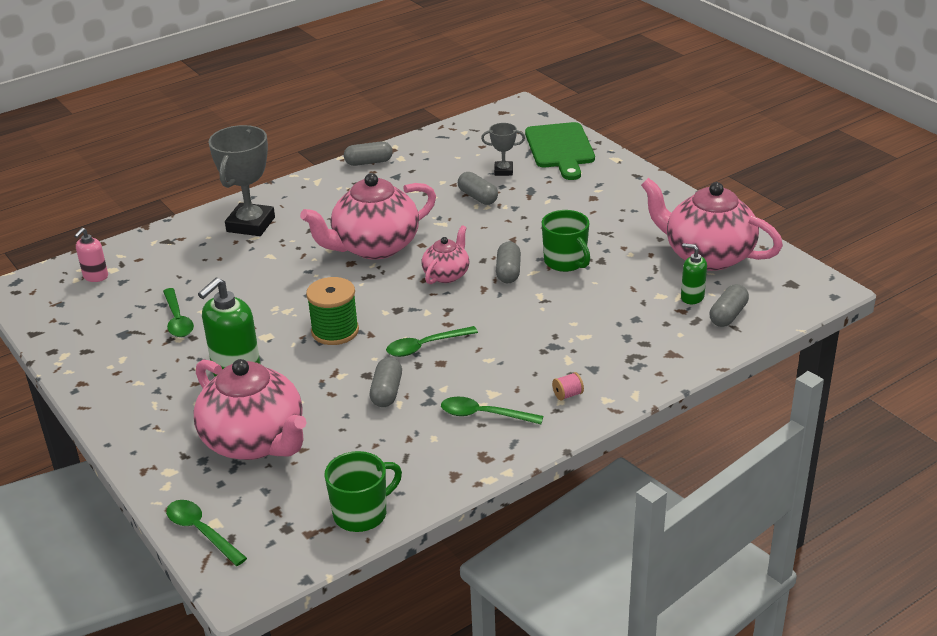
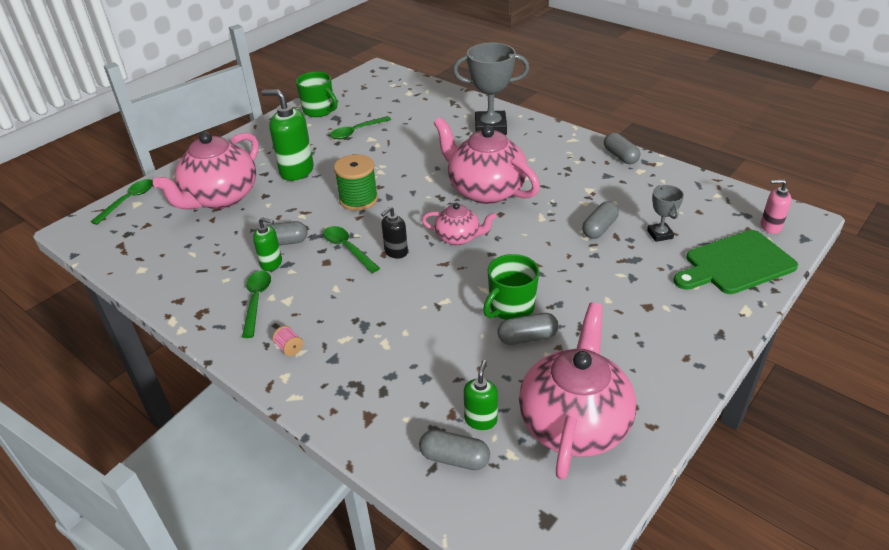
camera: 75 degrees right, 5 degrees up
pink soap dispenser [74,227,108,282] -> pink soap dispenser moved to [761,179,792,234]
green mug [324,451,402,532] -> green mug moved to [296,72,337,117]
grey capsule [496,242,521,283] -> grey capsule moved to [497,313,559,345]
none -> green soap dispenser [253,217,282,271]
none -> black soap dispenser [381,207,408,259]

